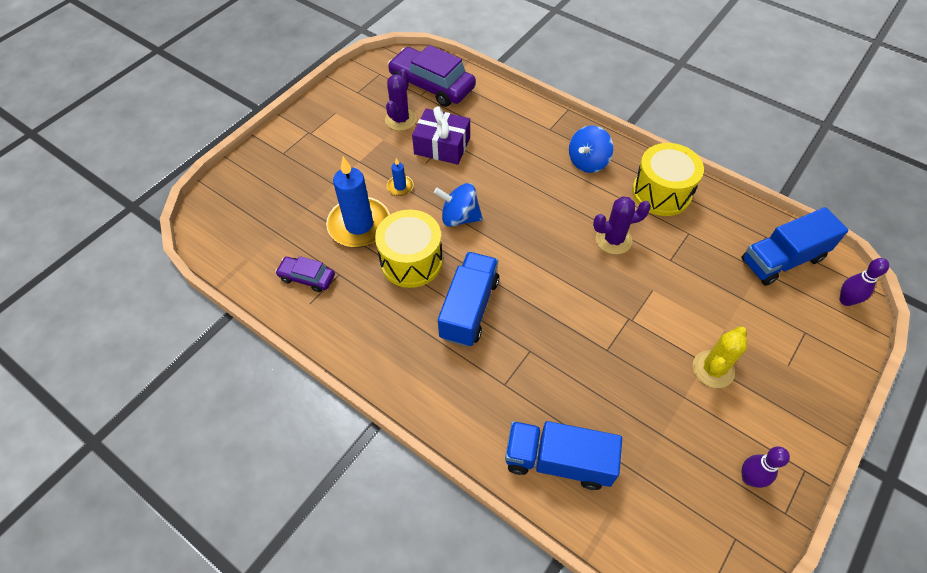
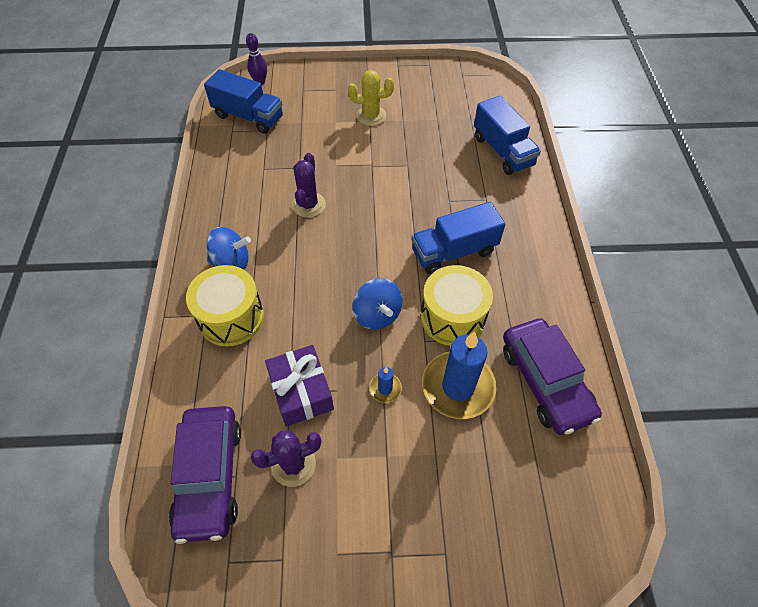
camera: 130 degrees left, 0 degrees up
purple car [275,256,335,292] -> purple car [503,318,602,435], size x1.91
purple cactus [593,196,651,255] -> purple cactus turned 60 degrees clockwise [292,153,326,218]
yellow drum [632,143,704,216] -> yellow drum moved to [186,265,264,346]
purple bowling pin [742,447,790,488] -> none

